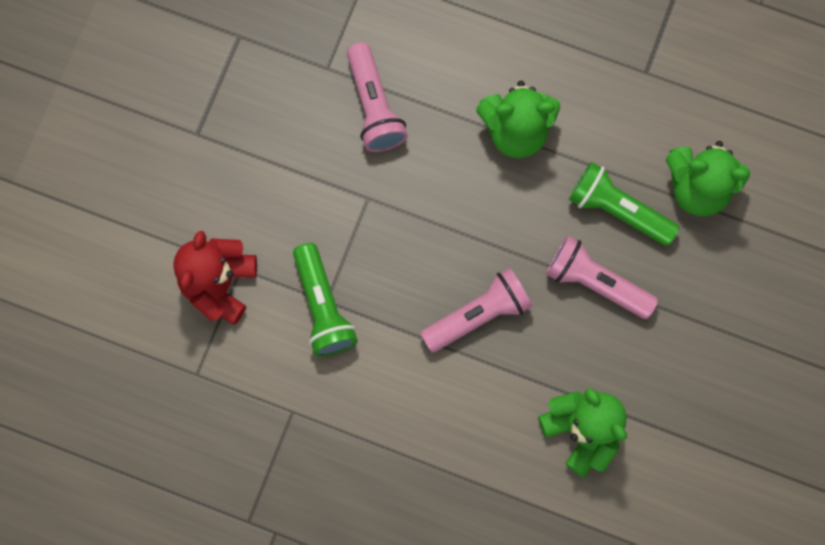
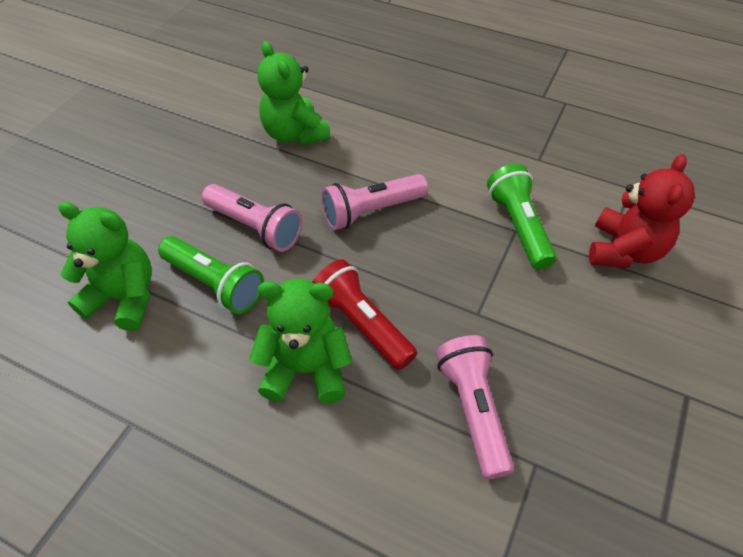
camera: 175 degrees left, 25 degrees down
none -> red flashlight [312,259,417,370]

